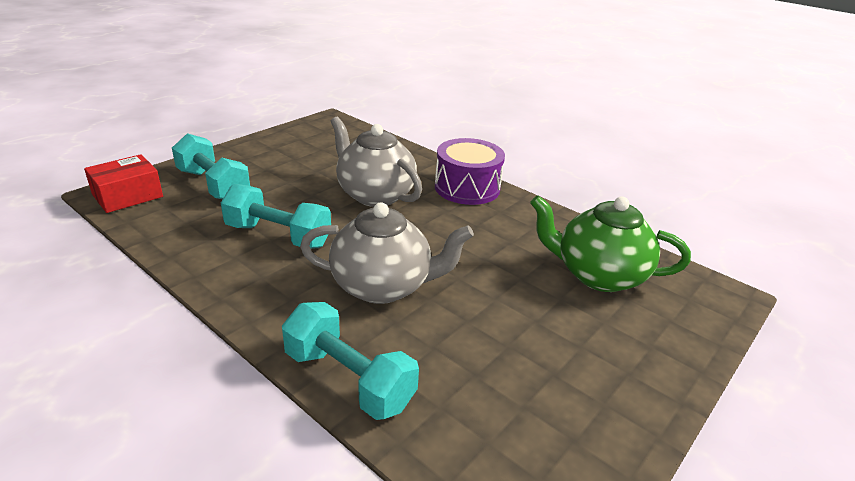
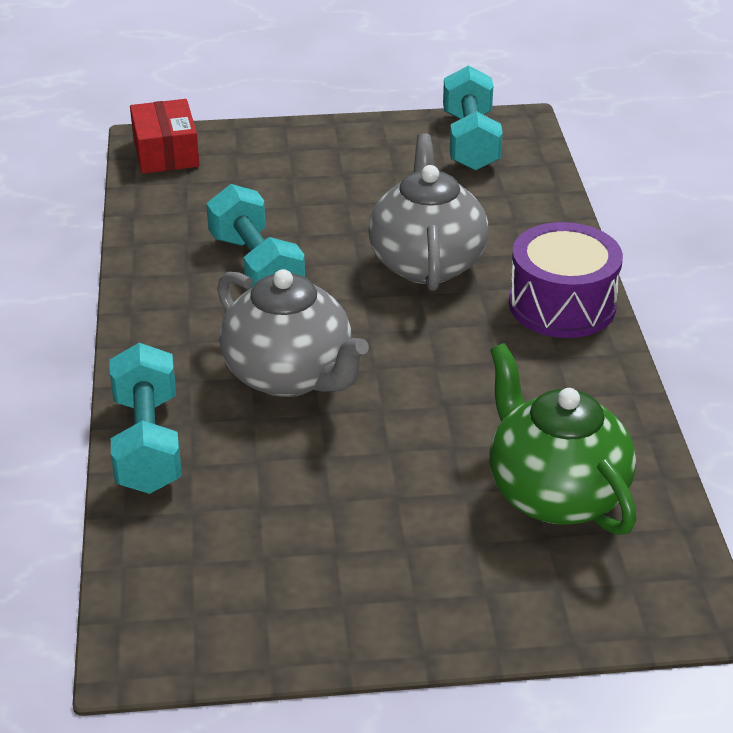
camera: 45 degrees right, 5 degrees up
red box [84,154,163,213] -> red box turned 75 degrees clockwise [130,99,199,174]
turquoise dumbbell [172,133,250,199] -> turquoise dumbbell moved to [443,65,503,171]

